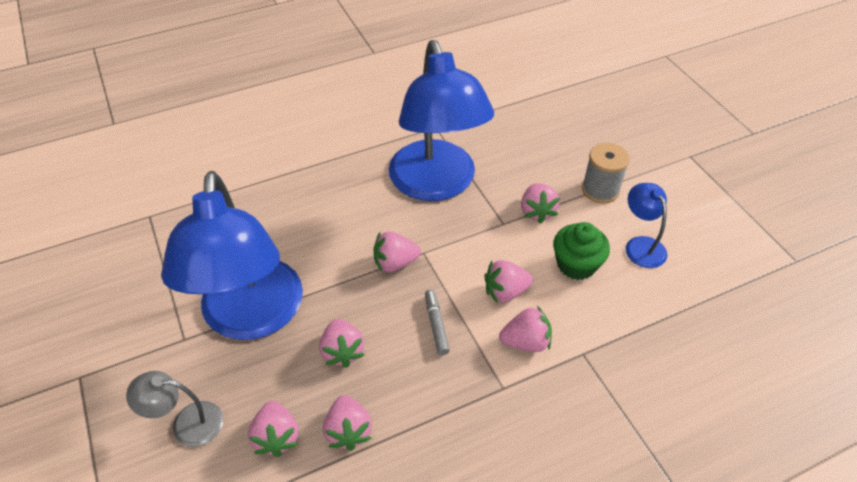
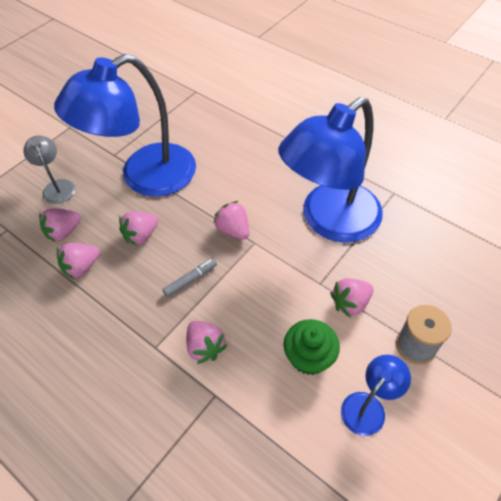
camera: 65 degrees right, 5 degrees up
pink strawberry [484,260,533,303] -> none

